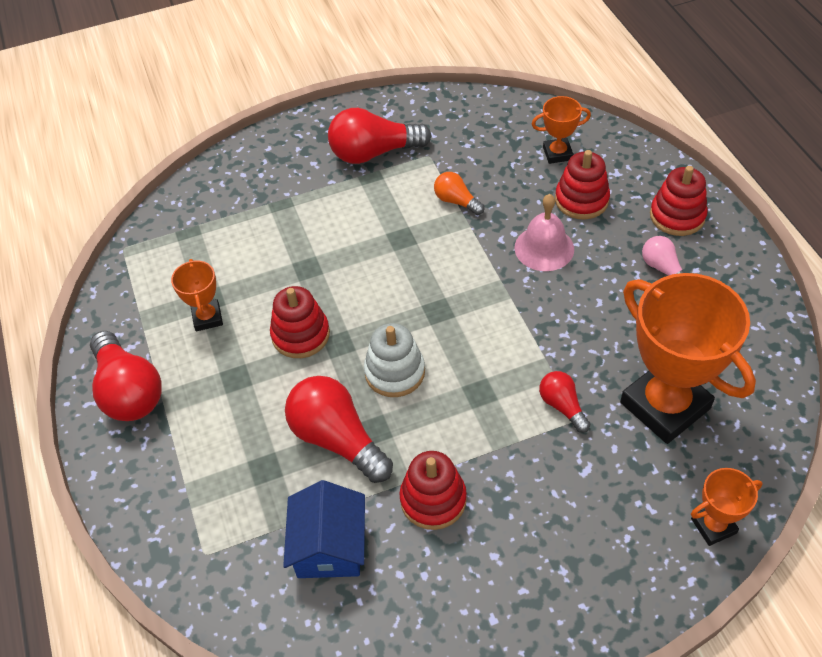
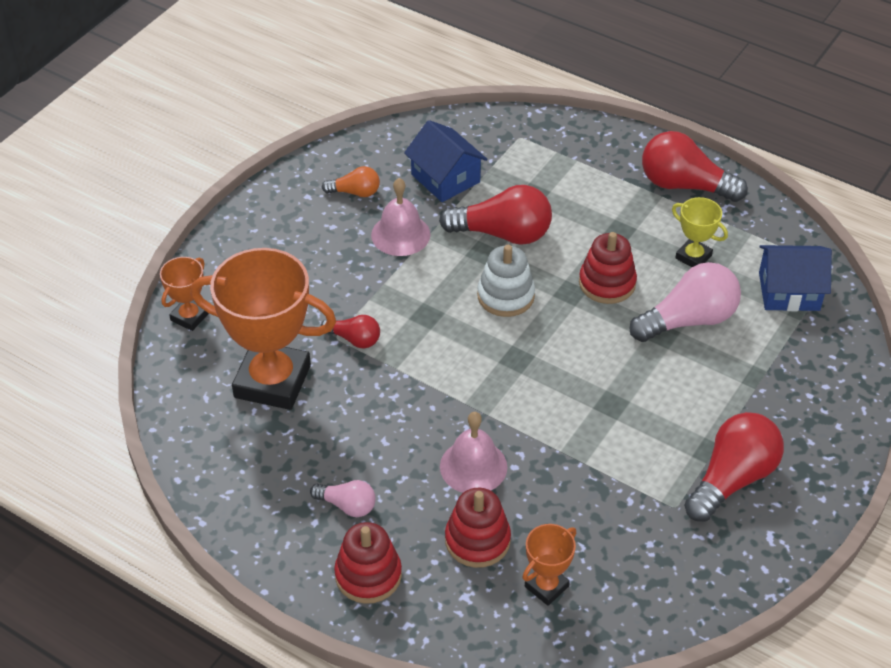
camera: 140 degrees right, 5 degrees down
orange trophy [171,259,223,331] -> yellow trophy [672,197,728,267]
red stacking toy [400,451,467,530] -> pink bell [371,178,430,256]
orange light bulb [434,172,484,215] -> orange light bulb moved to [322,166,380,197]
none -> pink light bulb [629,262,741,342]
none -> blue house [759,245,832,311]

